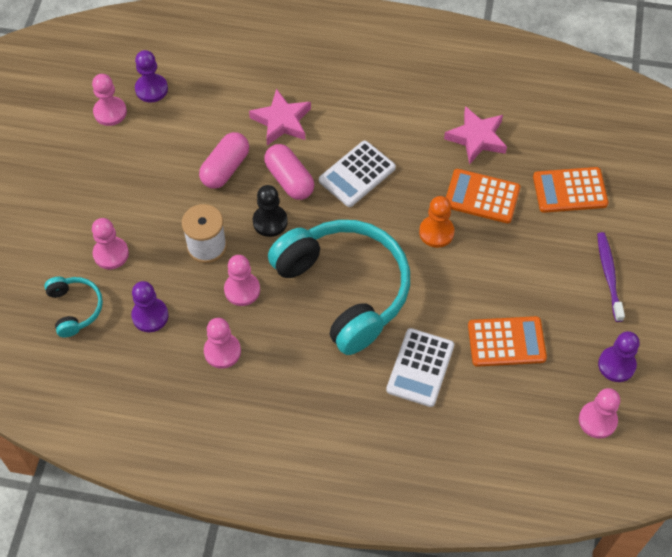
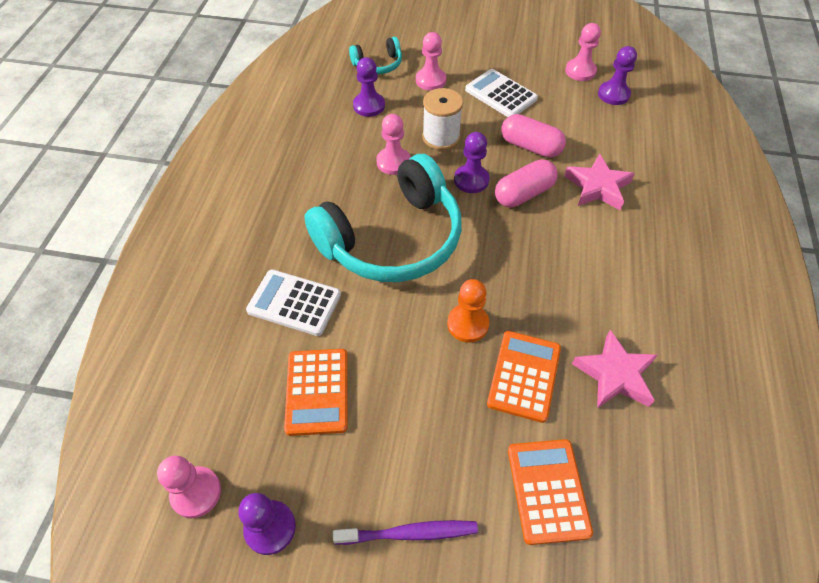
camera: 90 degrees right, 5 degrees down
pink pawn [204,318,241,369] -> none
black pawn [253,185,288,237] -> purple pawn [454,132,490,193]
white calculator [319,141,396,207] -> white calculator moved to [465,69,538,117]

